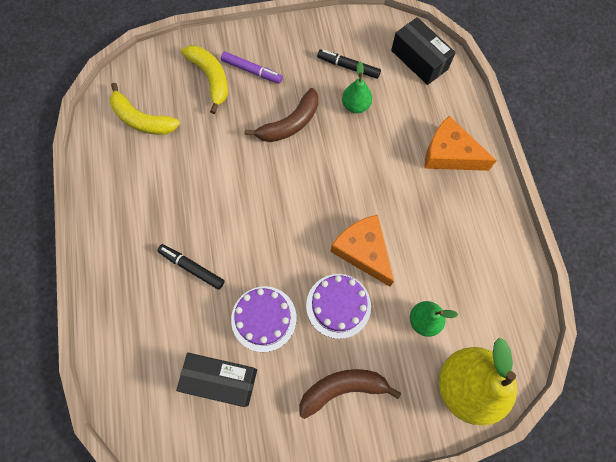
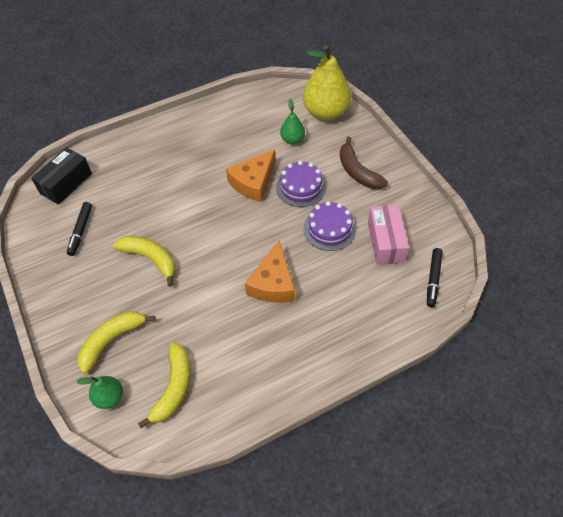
camera: 105 degrees left, 15 degrees down
black marker [157,244,225,290] -> black marker moved to [427,248,443,307]
black box [176,353,257,407] -> pink box [368,205,409,265]
purple marker [221,52,283,83] -> none
brown banana [245,88,318,142] -> yellow banana [113,236,175,287]
green pear [342,61,372,113] -> green pear moved to [77,376,123,409]
orange cheese [424,116,497,171] -> orange cheese moved to [245,241,295,303]

